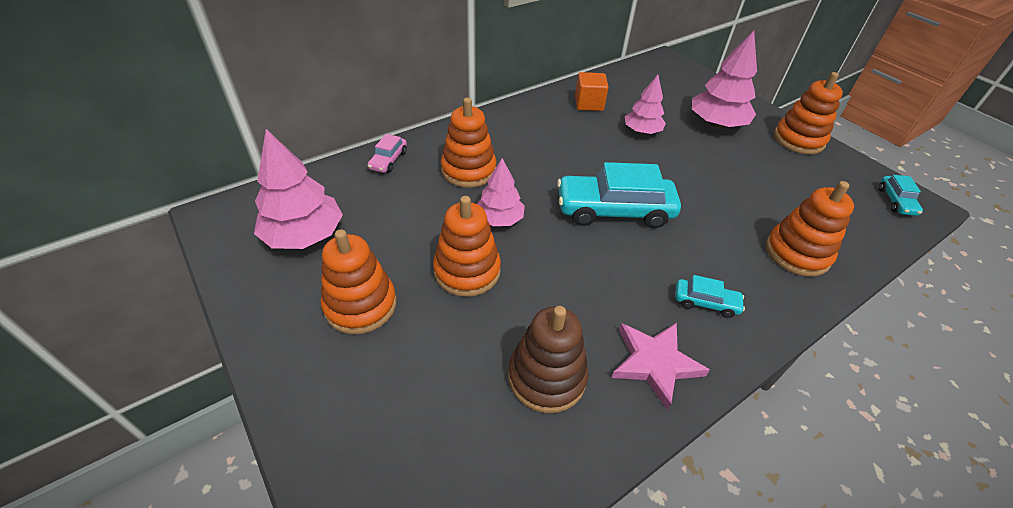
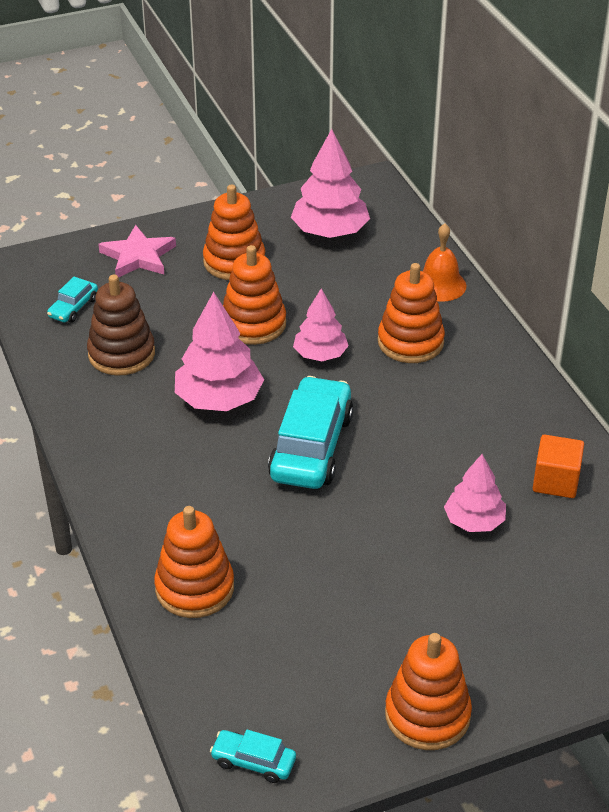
camera: 105 degrees right, 5 degrees down
pink car [368,134,407,173] -> orange bell [423,223,467,302]
pink star [611,323,710,410] -> pink star moved to [98,225,176,277]
turquoise car [675,275,745,318] -> turquoise car moved to [47,277,98,323]
pink tree [692,31,757,128] -> pink tree moved to [175,292,264,411]

